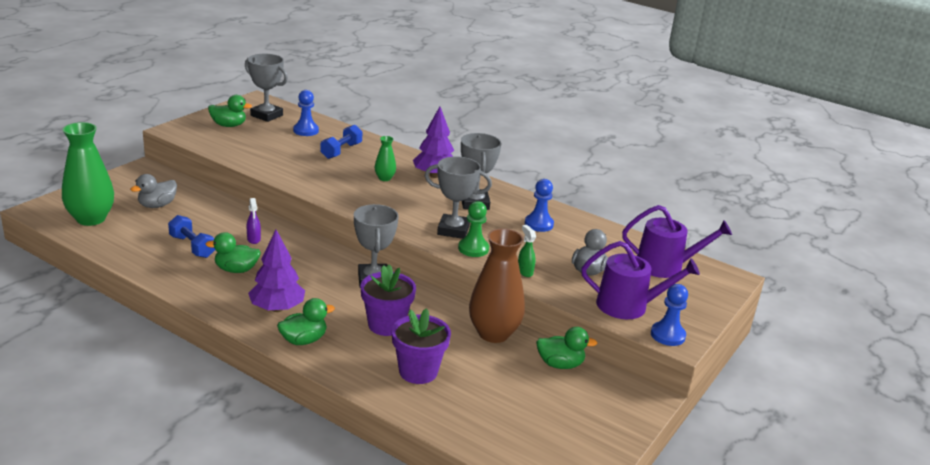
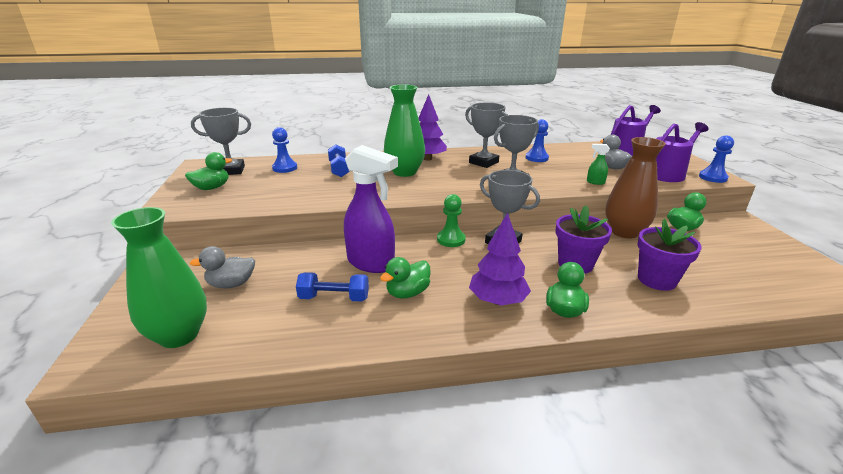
camera: 40 degrees left, 0 degrees up
grey duck [130,174,177,208] -> grey duck turned 75 degrees clockwise [190,246,255,288]
purple spray bottle [247,198,261,244] -> purple spray bottle [344,145,398,273], size x2.46
green vase [375,136,396,181] -> green vase [384,85,425,177], size x2.11
green pawn [458,201,489,257] -> green pawn moved to [437,194,466,247]

